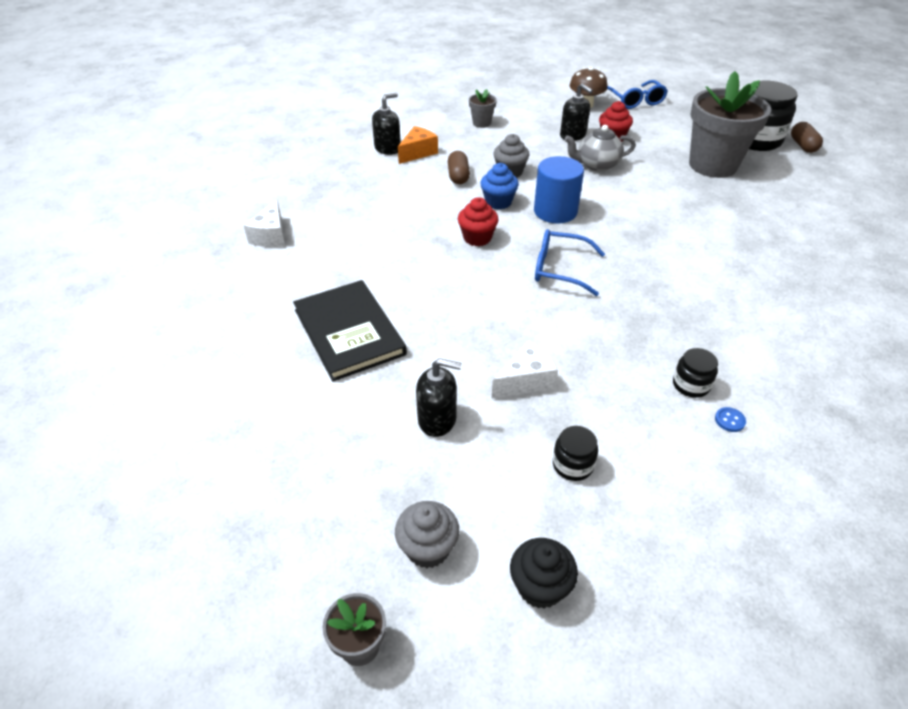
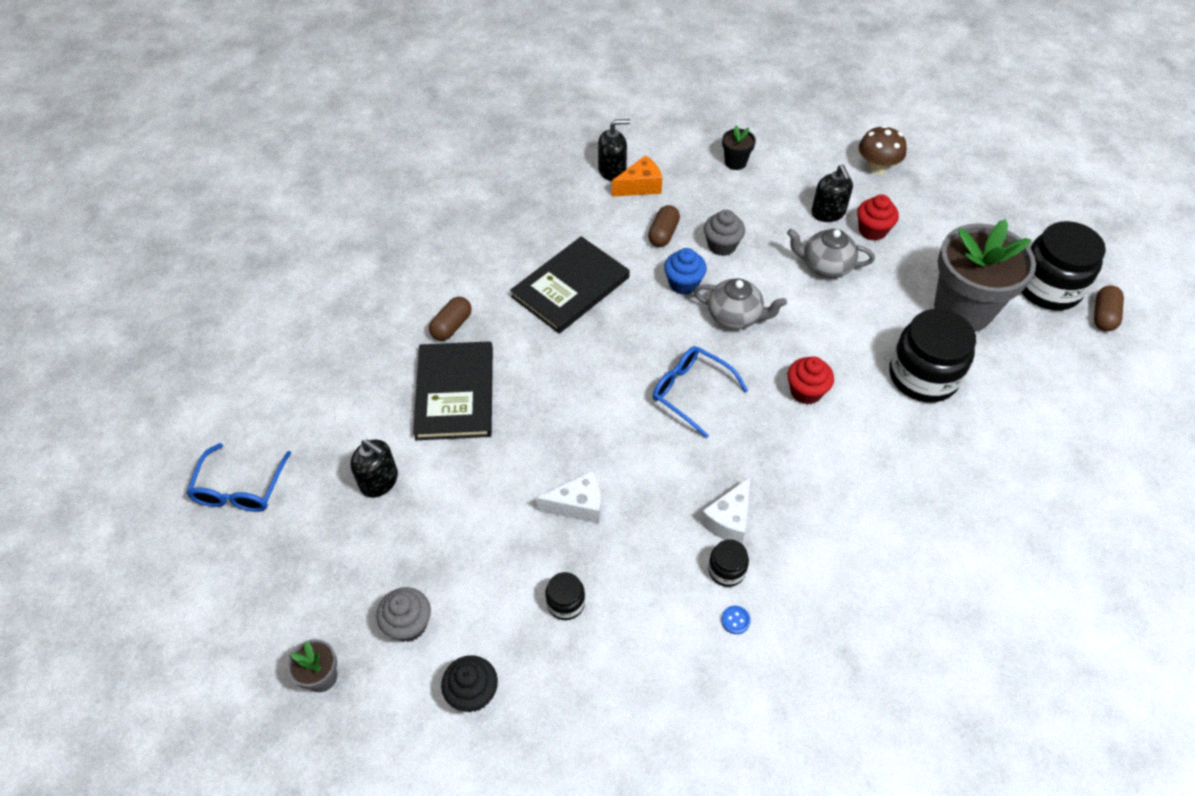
camera: 25 degrees right, 10 degrees up
white cheese [244,200,285,247] -> white cheese moved to [700,476,751,544]
black soap dispenser [416,358,462,437] -> black soap dispenser moved to [350,439,398,498]
red cupcake [458,197,499,246] -> red cupcake moved to [788,357,834,405]
grey flower pot [469,89,497,128] -> black flower pot [722,125,756,170]
blue cylinder [534,156,584,224] -> grey teapot [693,278,787,329]
blue glasses [607,80,668,109] -> blue glasses moved to [186,443,291,512]
none -> brown capsule [429,297,472,341]
none -> black book [510,236,630,334]
none -> black jar [889,309,976,403]

